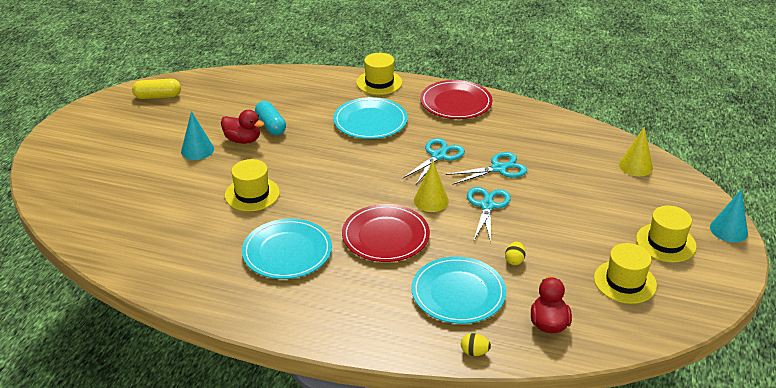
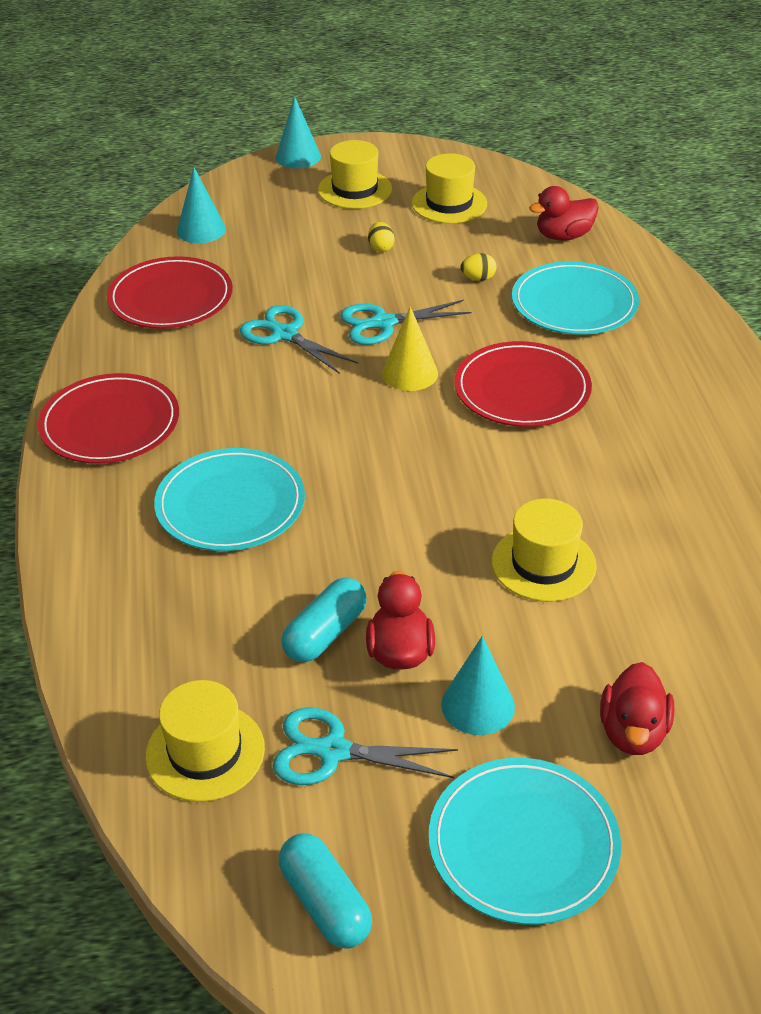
camera: 115 degrees left, 5 degrees up
yellow capsule [132,79,181,99] -> turquoise capsule [279,834,372,948]
turquoise plate [242,219,332,279] -> turquoise plate moved to [429,758,621,925]
yellow hat [356,53,403,95] -> yellow hat moved to [145,680,265,802]
turquoise scissors [402,138,465,184] -> turquoise scissors moved to [273,707,458,785]
yellow egg [461,333,491,356] -> yellow egg moved to [368,222,395,252]
yellow cone [619,127,653,176] -> turquoise cone [177,168,226,243]
none -> red plate [107,256,233,329]
none -> red duck [600,662,674,755]

